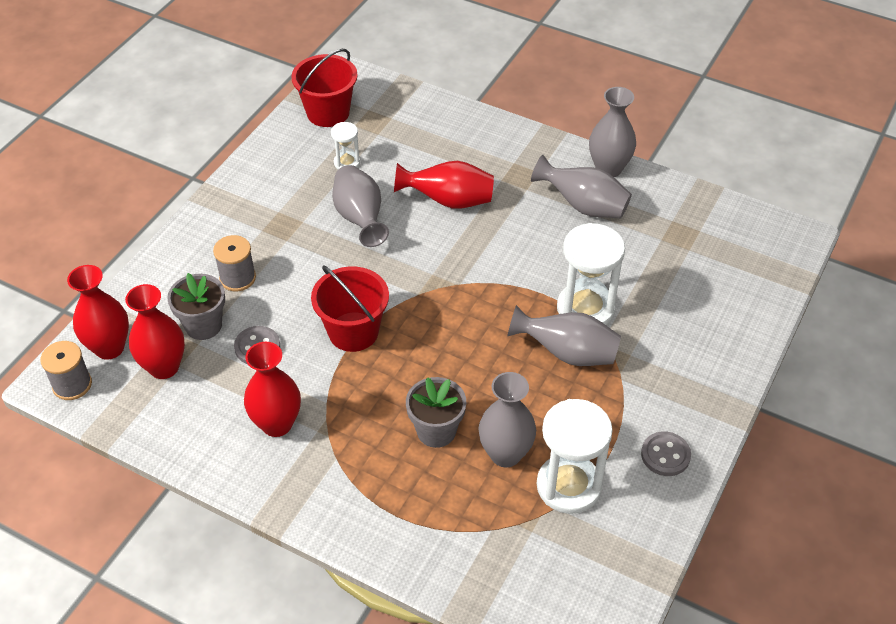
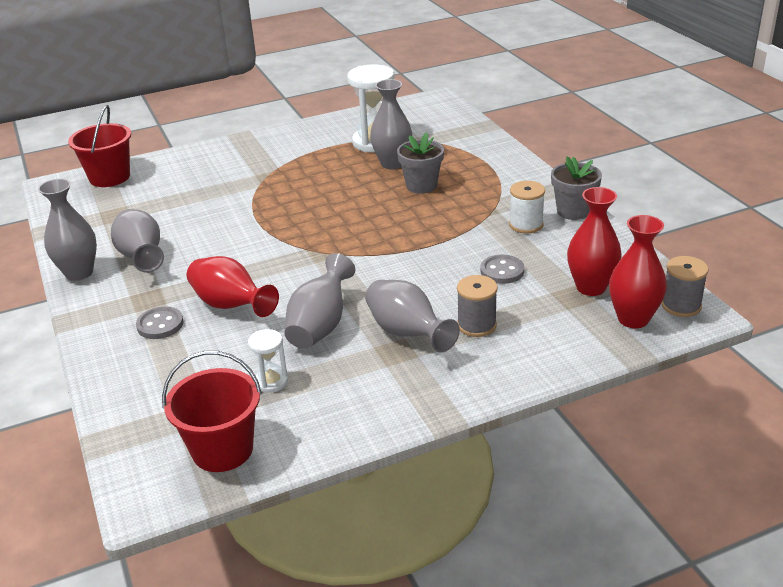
camera: 140 degrees left, 15 degrees down
grey flower pot [167,273,225,340] -> grey flower pot moved to [551,156,602,220]
red vase [244,342,301,437] -> white spool [509,181,545,233]
red bucket [311,265,389,352] -> red bucket moved to [68,105,131,187]
grey vase [507,305,621,366] -> grey vase moved to [365,280,460,352]
white hourglass [557,223,625,325] -> none
grey button [641,432,691,476] -> grey button moved to [136,306,184,339]

